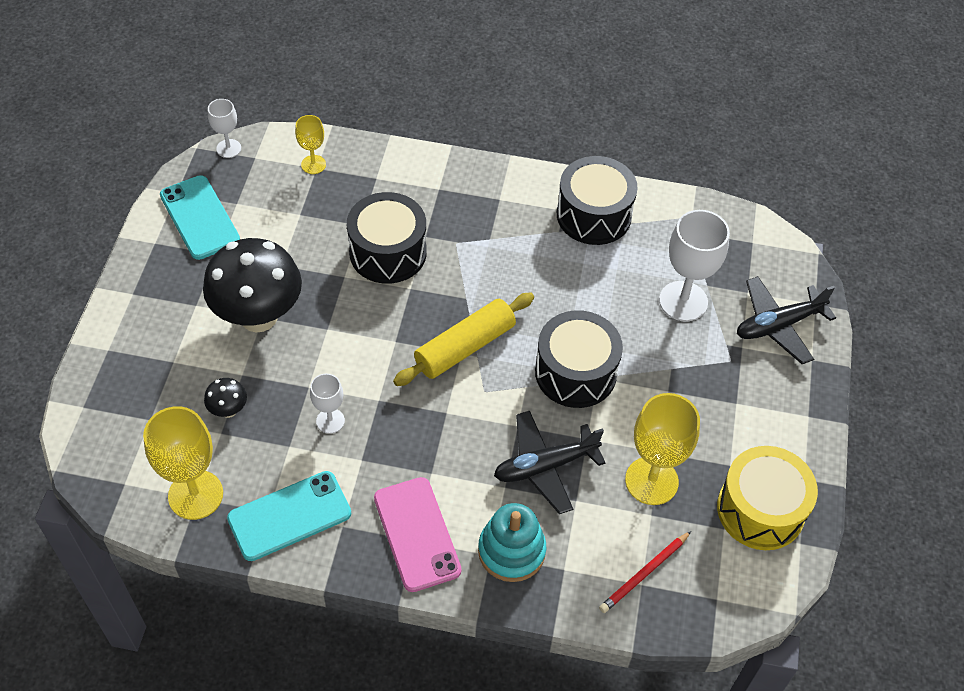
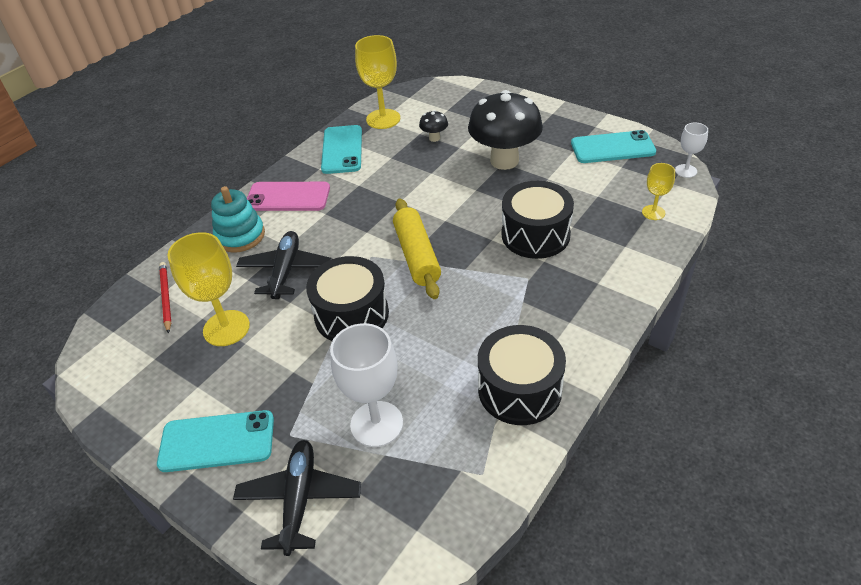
camera: 120 degrees right, 10 degrees down
white goblet [310,373,345,434] -> none
yellow drum [717,446,818,550] -> none
none -> turquoise phone [157,410,274,472]

